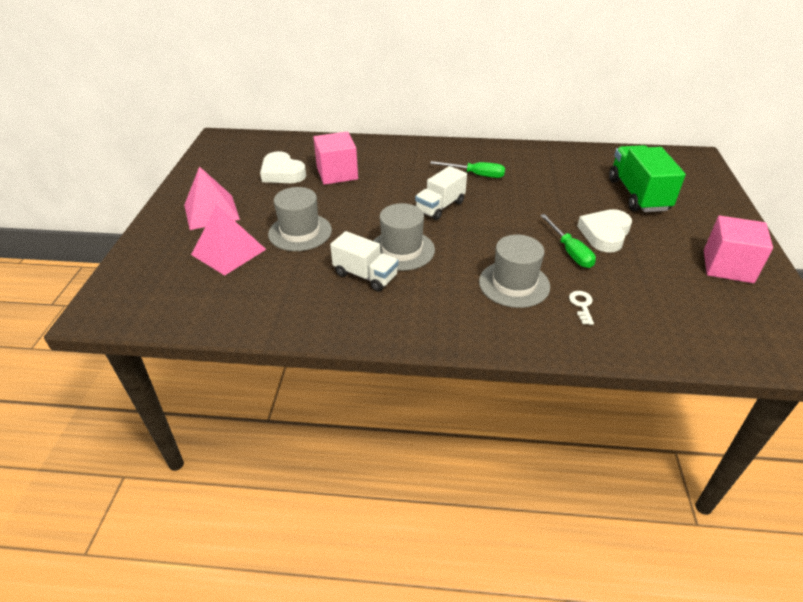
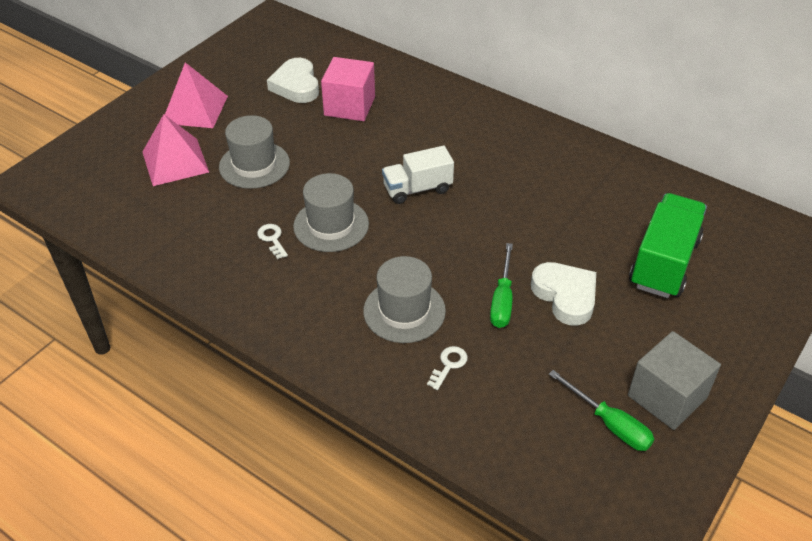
camera: 30 degrees right, 5 degrees up
white truck [330,231,399,291] -> white key [257,224,288,259]
green screwdriver [430,161,505,178] -> green screwdriver moved to [549,370,654,451]
white heart [577,209,632,252] -> white heart turned 90 degrees clockwise [531,262,596,326]
pink cube [704,216,773,283] -> grey cube [628,331,721,430]

